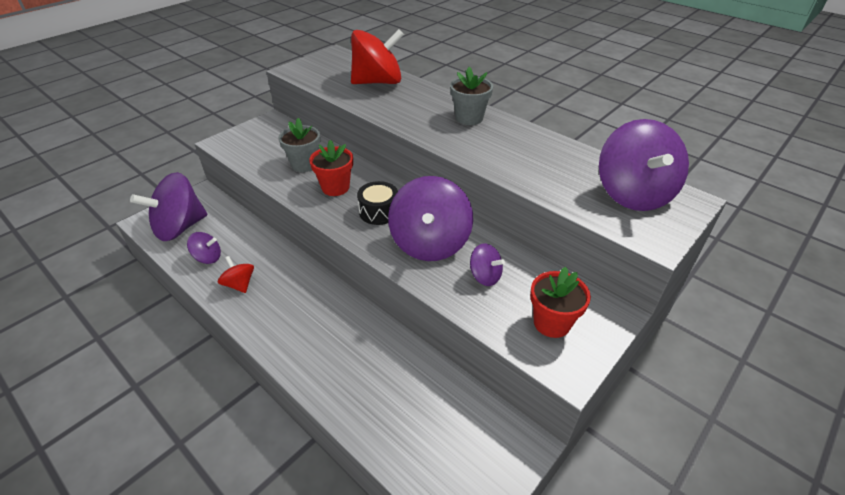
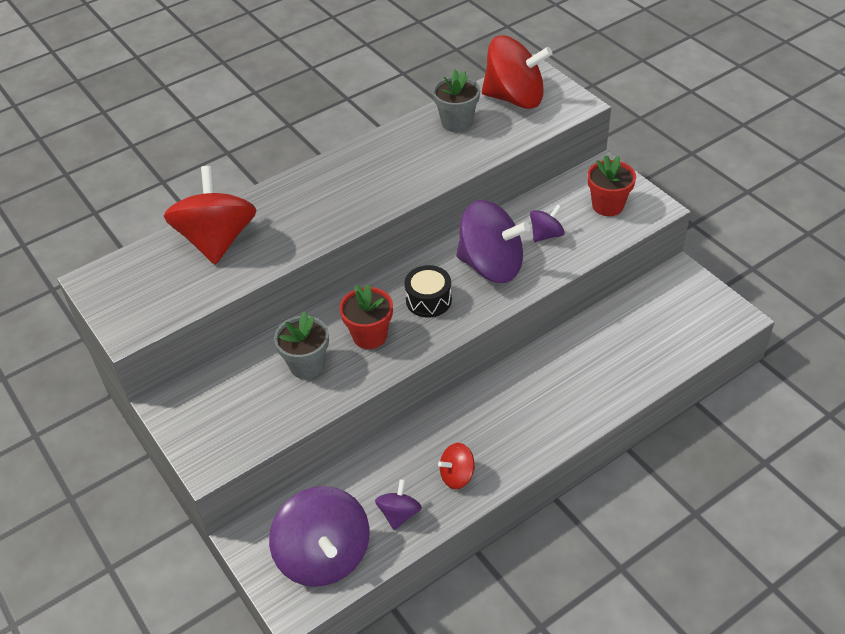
camera: 75 degrees left, 5 degrees up
grey flower pot [450,67,493,125] -> grey flower pot moved to [433,70,480,132]
purple spinning top [599,119,689,211] -> red spinning top [482,35,552,109]

